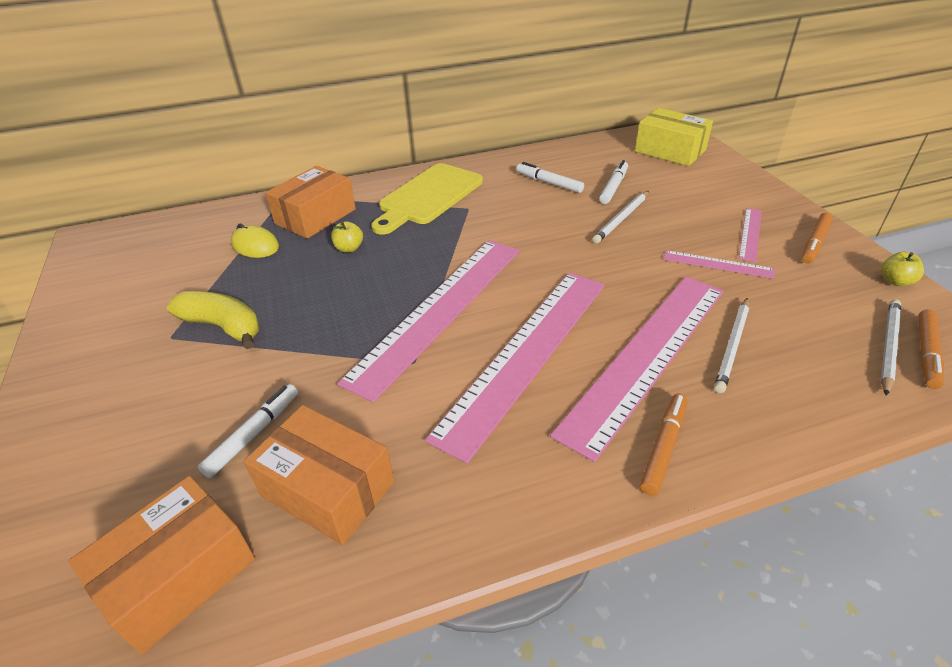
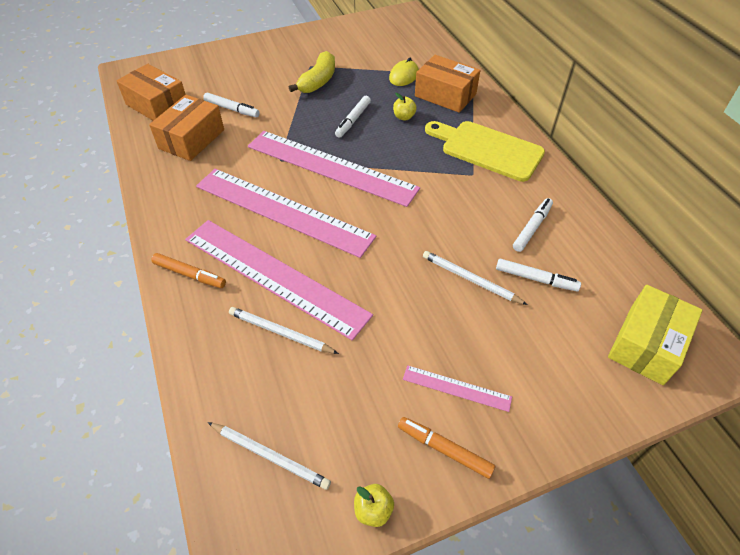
camera: 85 degrees right, 10 degrees up
pink ruler [664,250,774,279] -> none
orange marker [918,309,944,389] -> none
none -> white marker [335,96,371,138]

